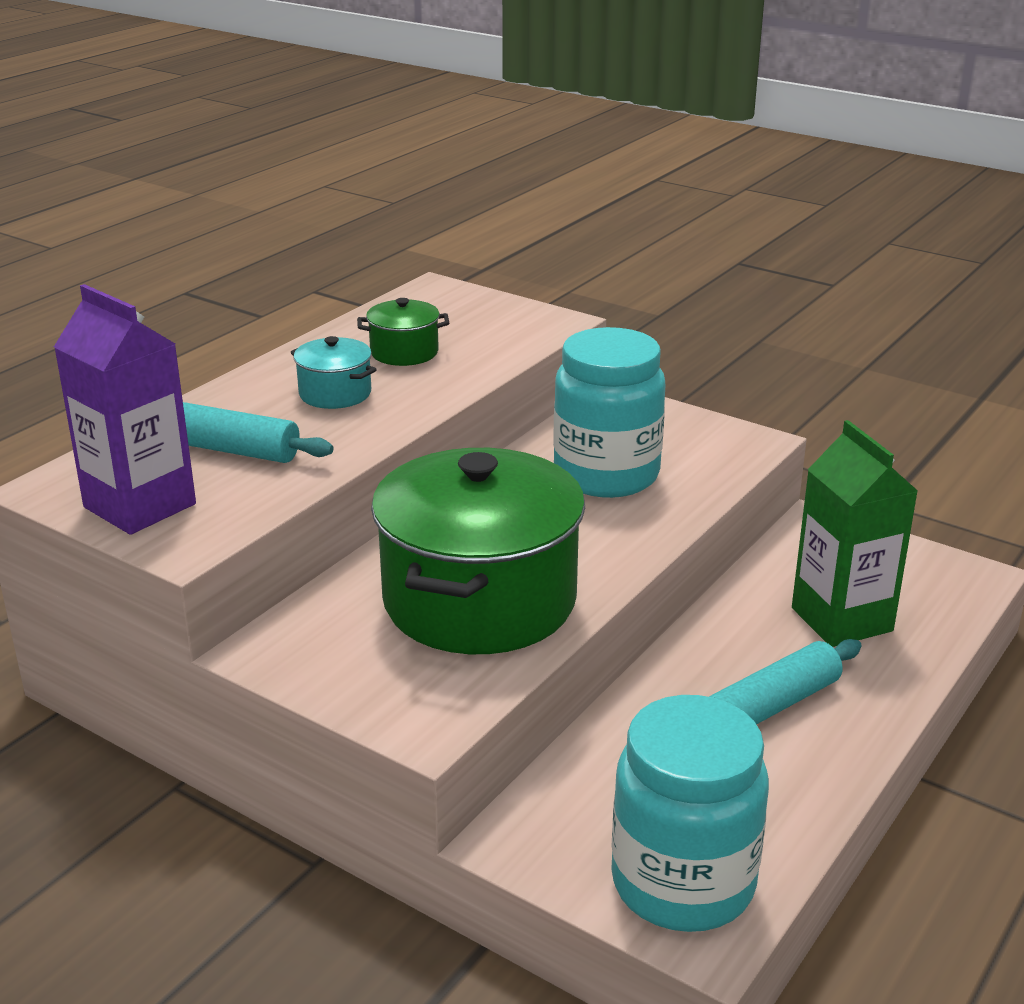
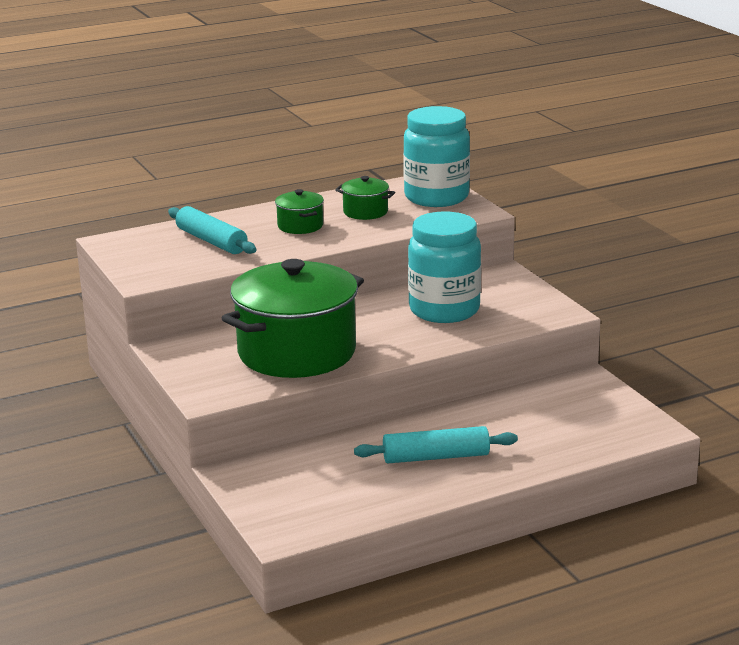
camera: 30 degrees right, 5 degrees down
purple carton [54,284,196,535] -> none
turquoise pot [291,336,377,409] -> green pot [275,189,324,234]
turquoise jar [611,695,769,932] -> turquoise jar moved to [403,106,470,207]
green carton [792,420,918,647] -> none

